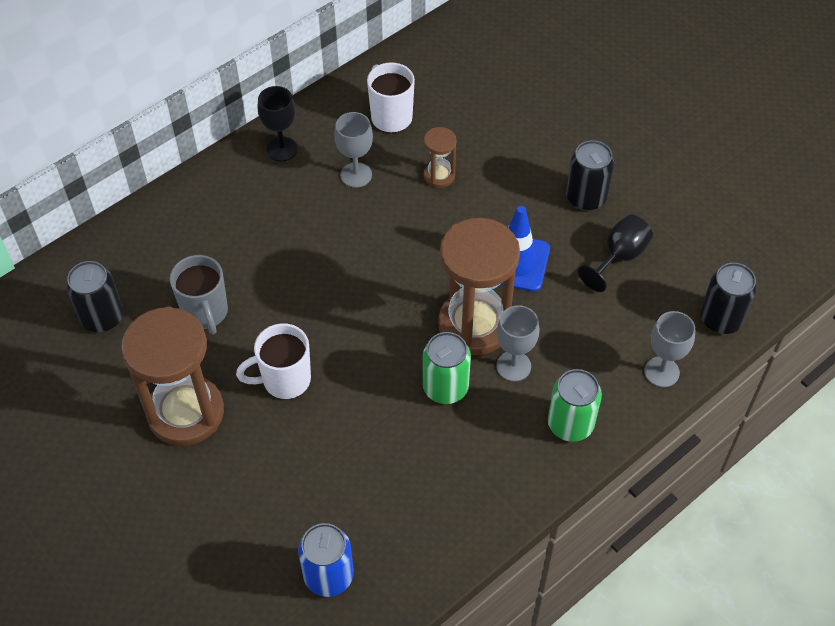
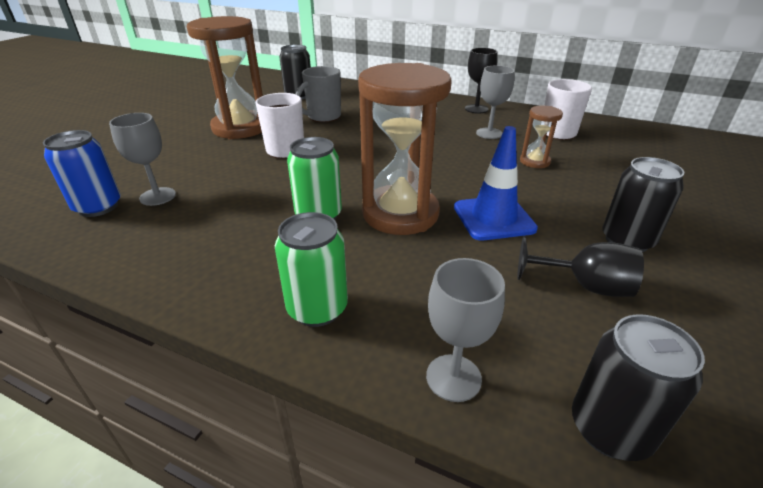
camera: 65 degrees right, 20 degrees down
grey goblet [496,305,539,382] -> grey goblet moved to [109,113,176,206]

